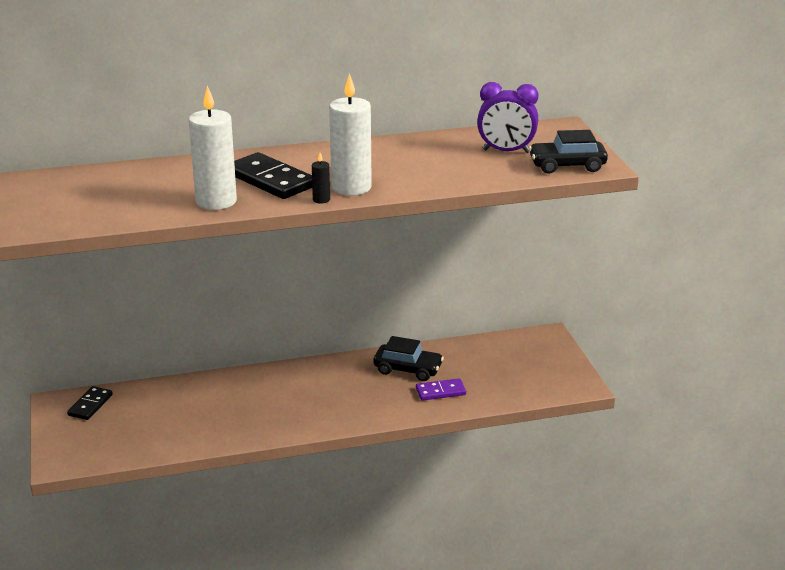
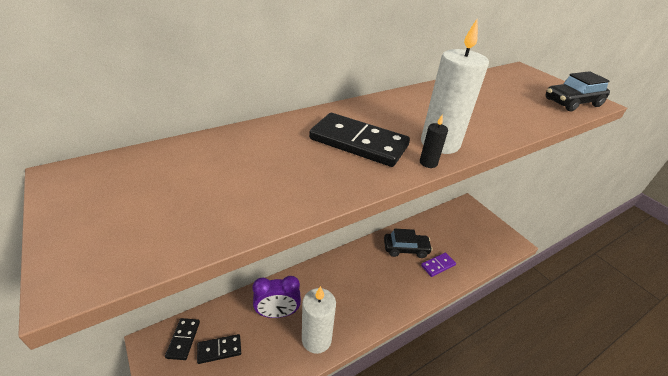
camera: 20 degrees left, 10 degrees up
white candle [189,85,237,210] -> white candle moved to [302,286,336,354]
purple clock [477,82,538,153] -> purple clock moved to [252,276,301,318]
none -> black domino [197,334,241,364]

